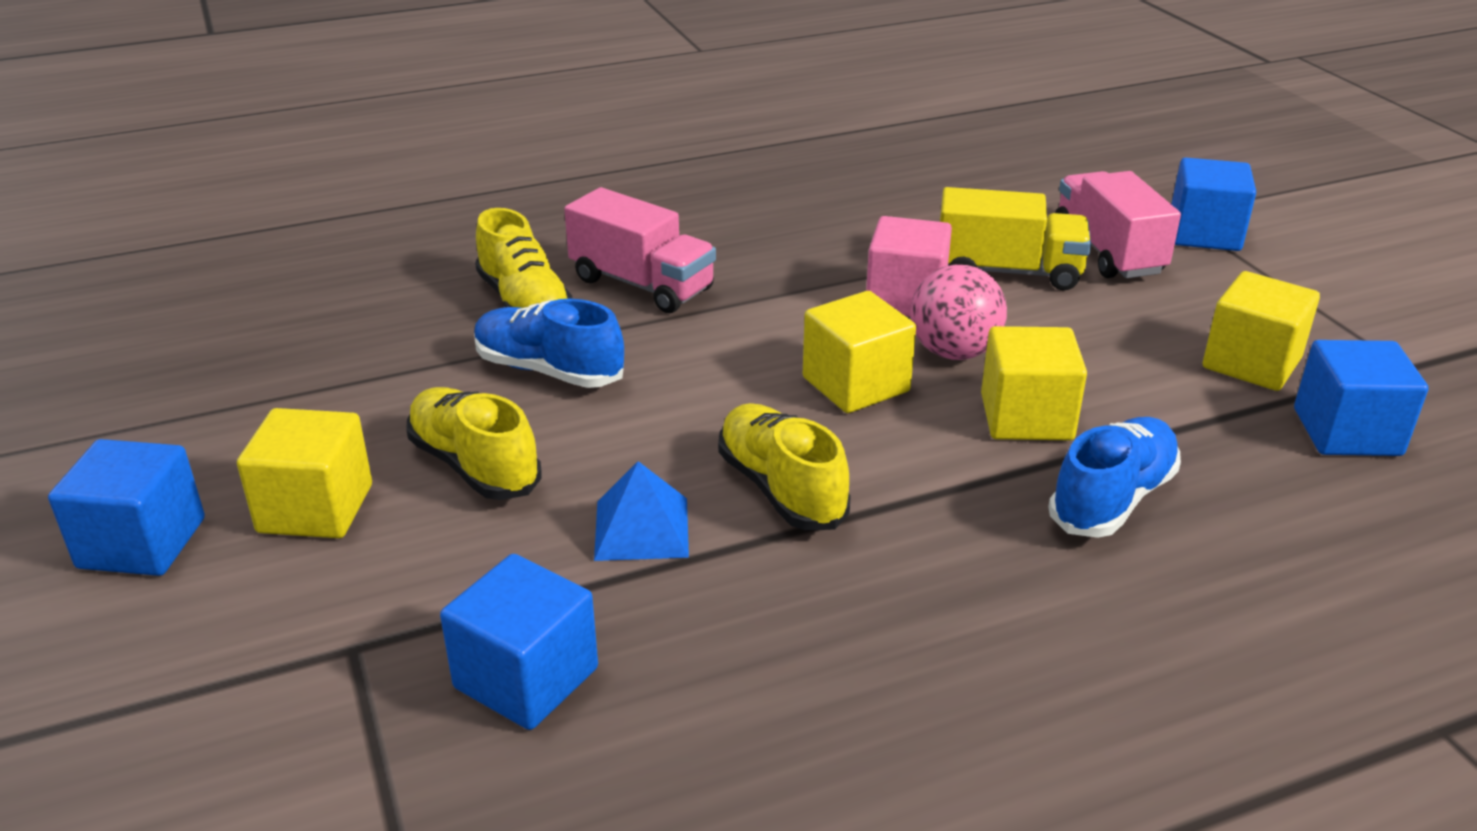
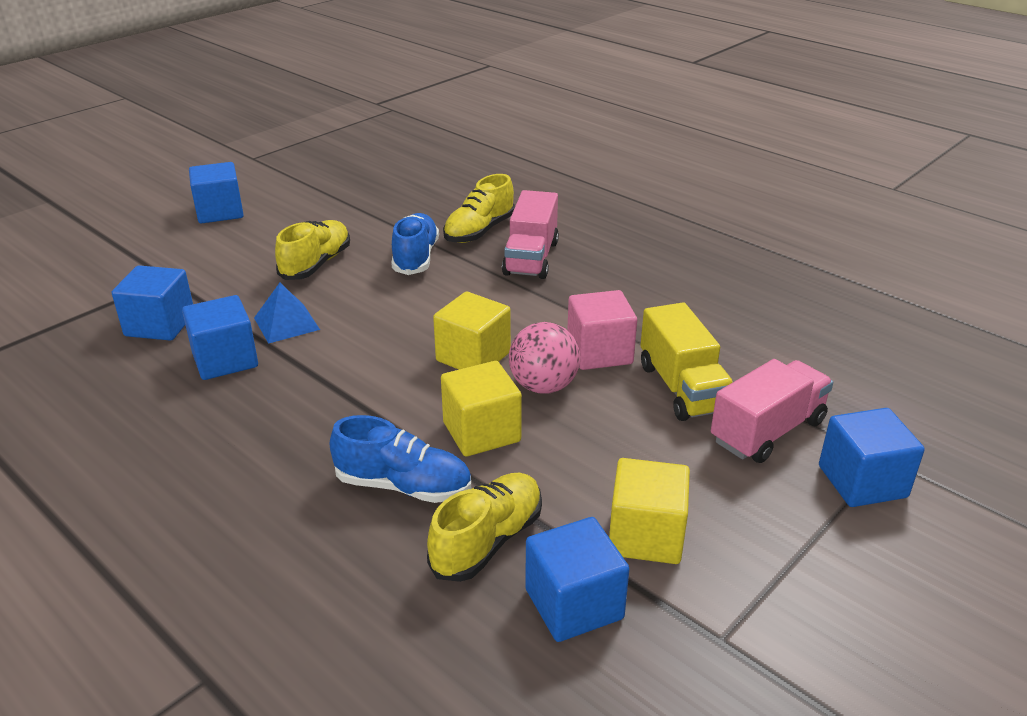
camera: 65 degrees right, 0 degrees up
yellow cube [237,408,372,538] -> none
yellow shoe [718,403,851,530] -> yellow shoe moved to [427,473,542,582]
none -> blue cube [182,295,258,380]

